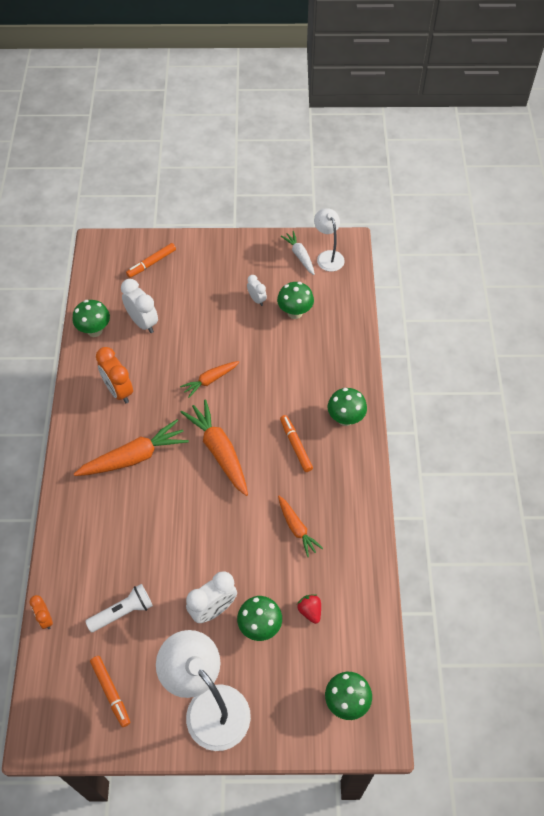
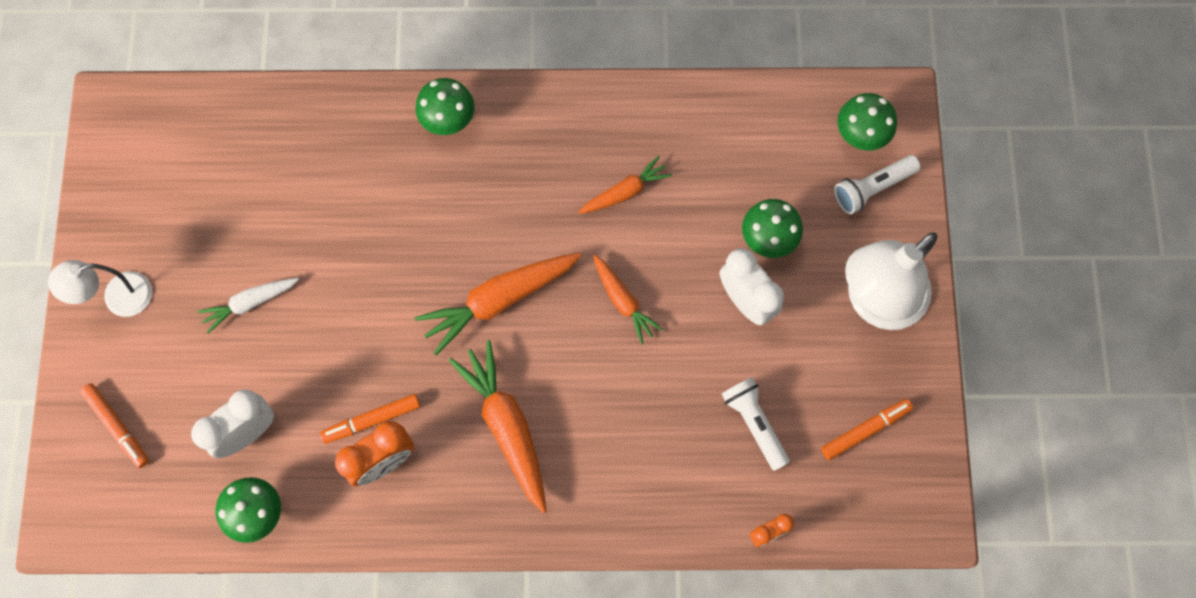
camera: 90 degrees left, 15 degrees up
orange carrot [180,361,239,398] -> orange carrot moved to [593,255,663,344]
white clock [247,275,267,306] -> none
green mushroom [277,282,314,319] -> none
orange marker [280,415,313,472] -> orange marker moved to [320,394,420,443]
white carrot [281,231,315,275] -> white carrot moved to [197,278,299,334]
red strawberry [297,594,321,624] -> none
white lamp [314,208,345,272] -> white lamp moved to [48,260,152,317]
none -> white flashlight [834,155,921,214]

